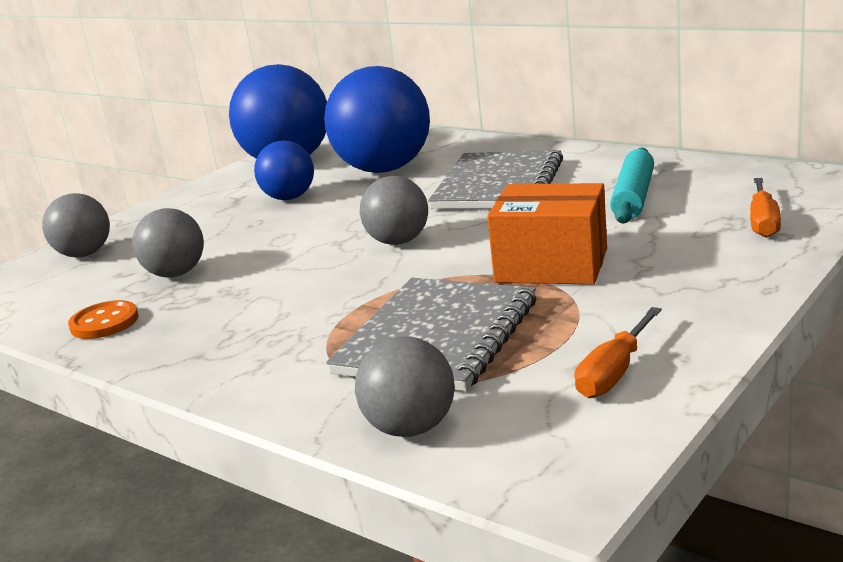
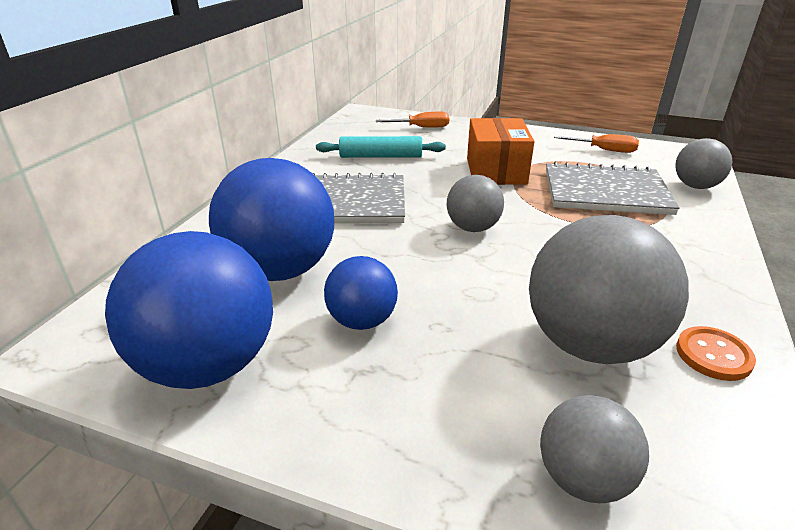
camera: 110 degrees left, 10 degrees up
grey ball [132,208,204,277] -> grey ball [529,215,689,364], size x1.84

